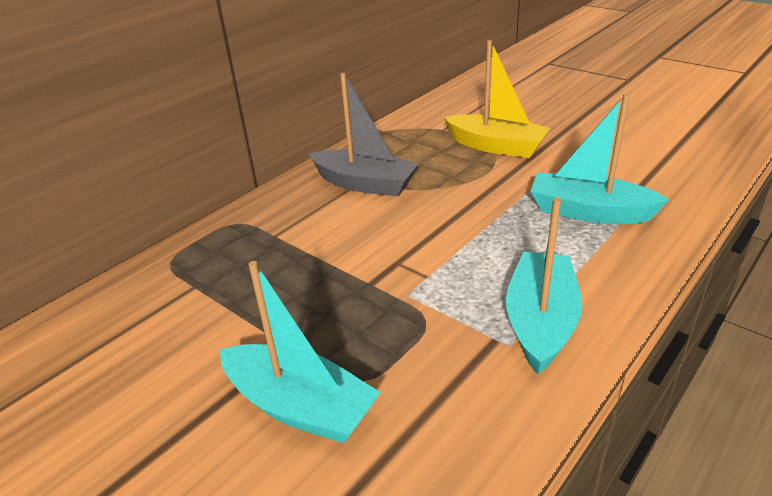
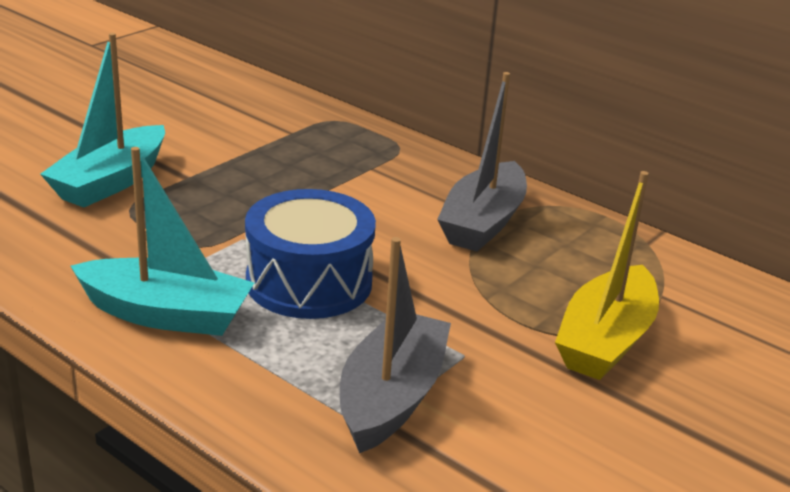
camera: 85 degrees right, 5 degrees down
turquoise boat [530,94,669,224] -> grey boat [340,237,451,453]
none -> blue drum [245,189,376,319]

